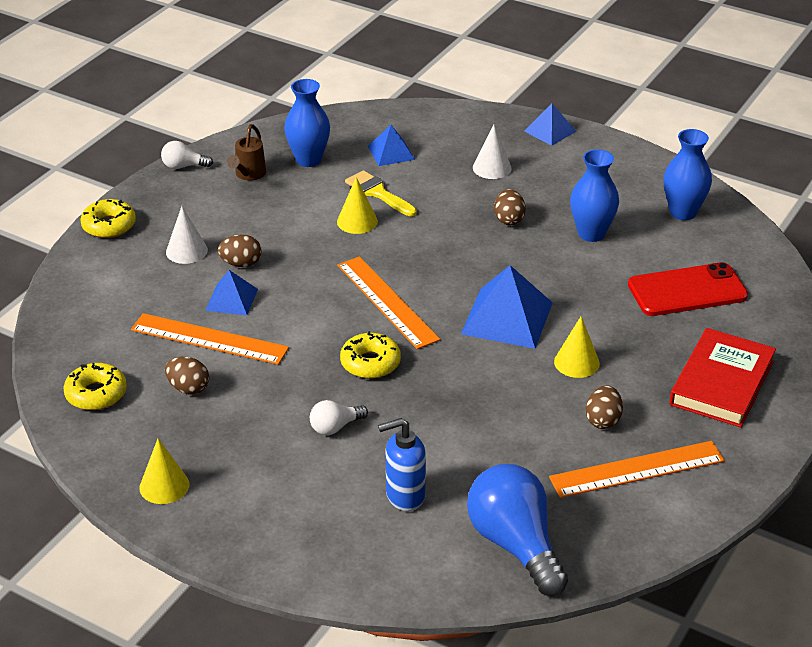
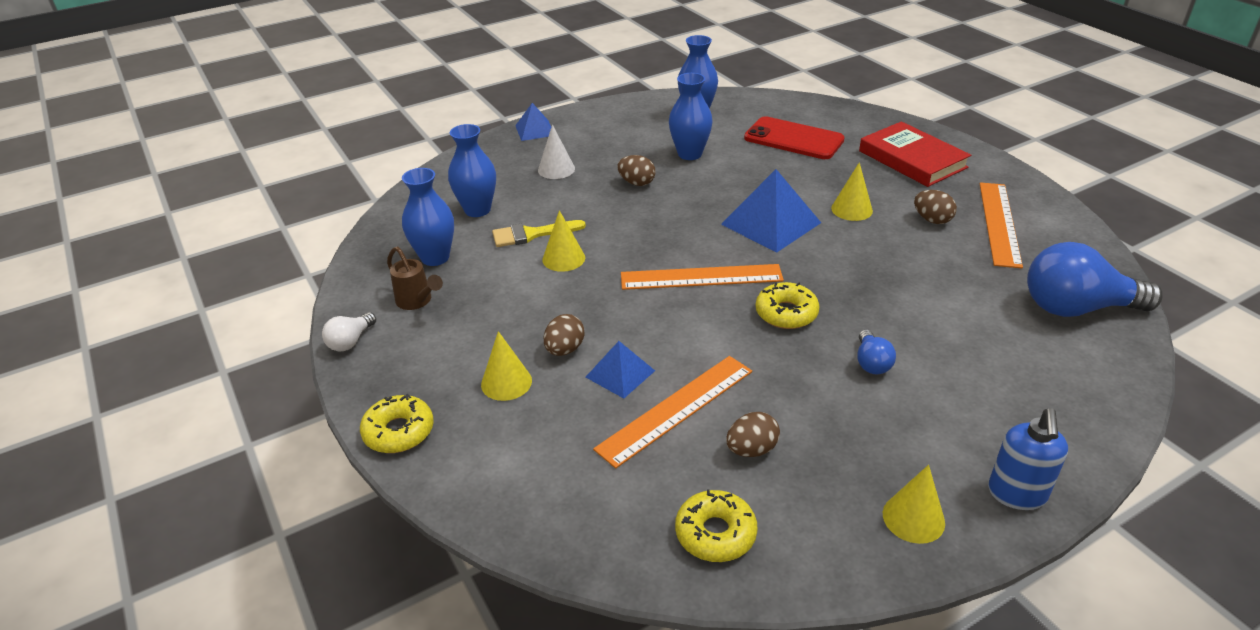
camera: 60 degrees left, 0 degrees up
white cone [166,206,208,264] -> yellow cone [481,331,532,401]
white light bulb [310,400,368,435] -> blue light bulb [857,330,896,374]
blue pyramid [368,125,415,166] -> blue vase [448,124,496,217]
blue soap dispenser [378,418,426,511] -> blue soap dispenser moved to [988,408,1068,510]
red phone [628,262,748,316] -> red phone turned 75 degrees counterclockwise [744,116,845,159]

